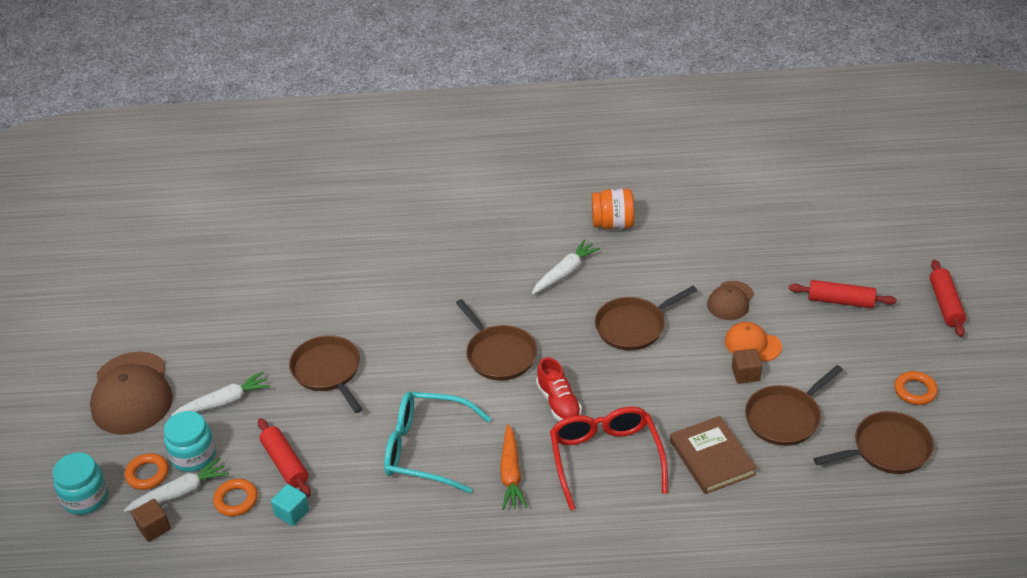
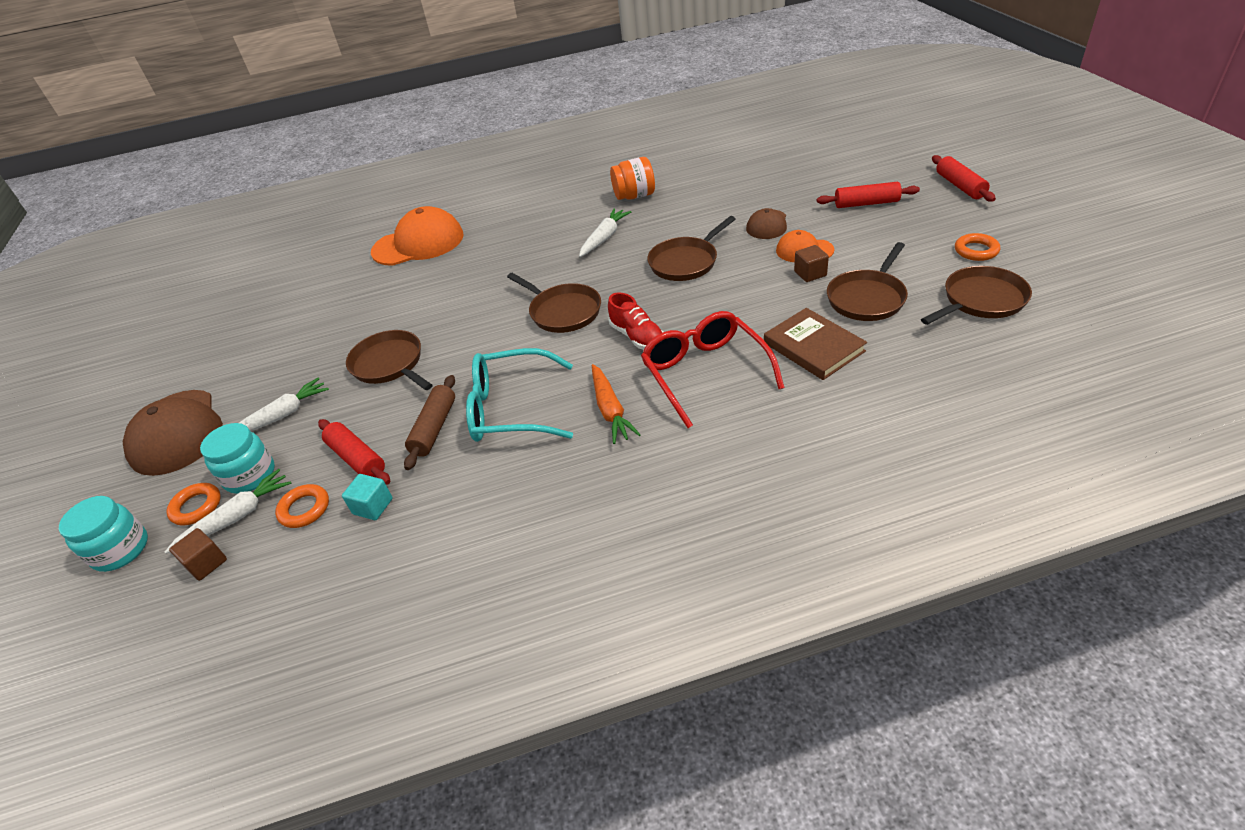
camera: 10 degrees left, 0 degrees up
none -> orange cap [371,206,464,266]
none -> brown rolling pin [404,375,455,470]

